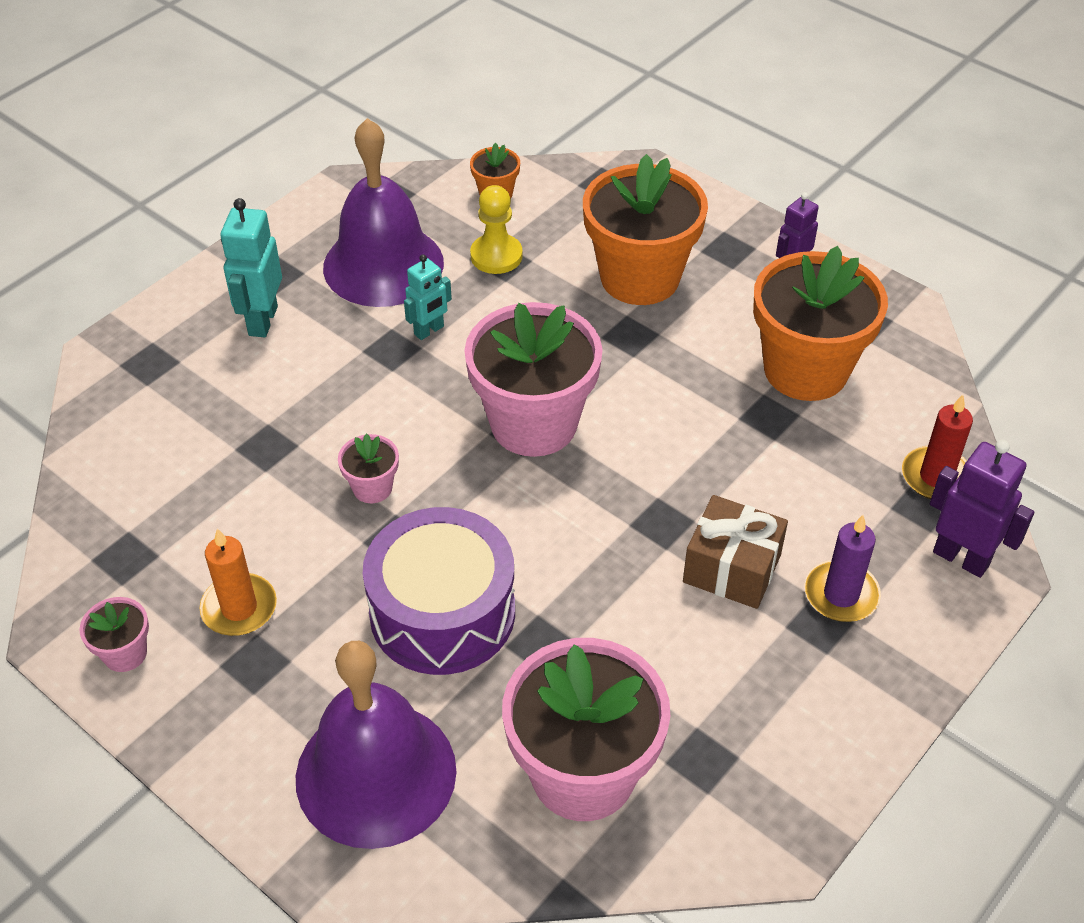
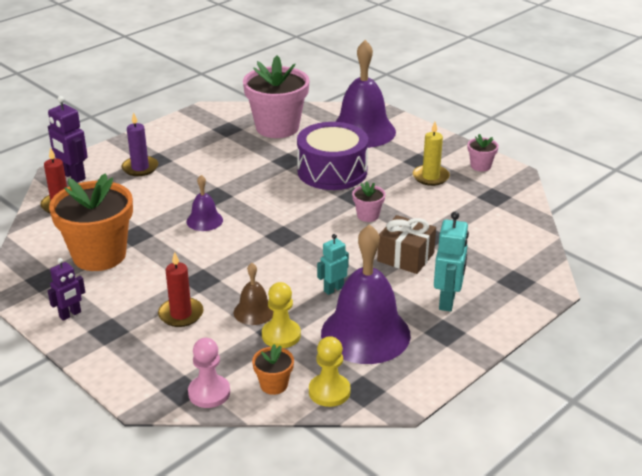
camera: 175 degrees left, 15 degrees down
orange candle [199,528,277,636] -> yellow candle [413,122,450,186]
pink flower pot [464,302,603,457] -> none
orange flower pot [583,154,708,305] -> red candle [158,252,204,327]
brown gift [683,495,788,609] -> brown gift moved to [377,215,436,274]
none -> purple bell [186,175,223,231]
none -> pink pawn [188,338,230,408]
none -> brown bell [234,263,273,325]
none -> yellow pawn [309,336,351,407]

